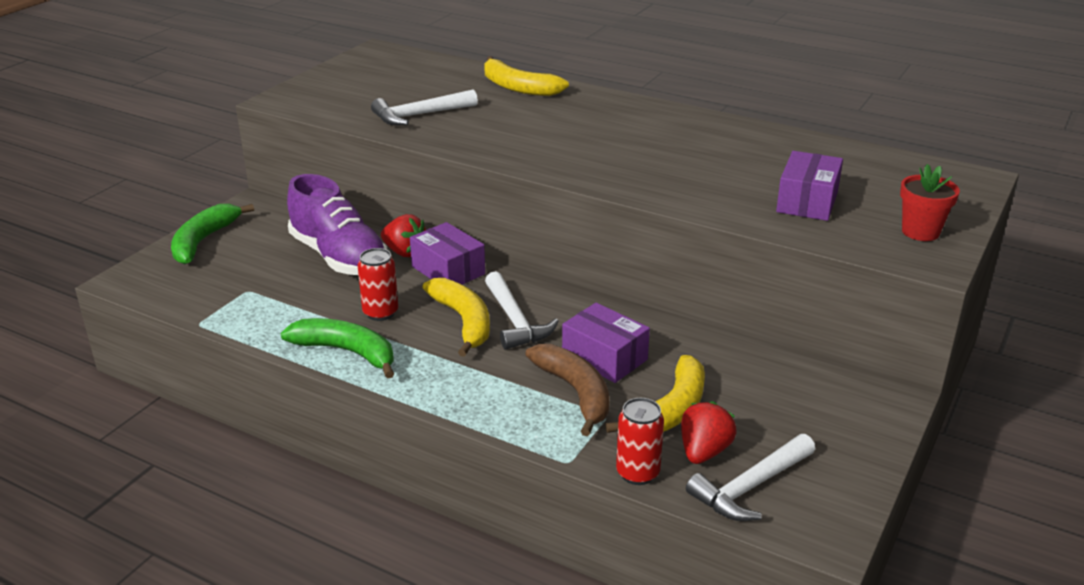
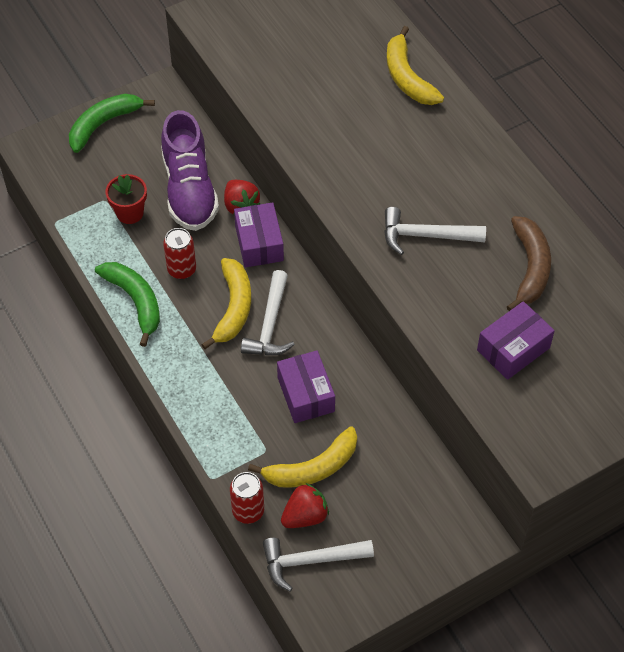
camera: 30 degrees right, 25 degrees up
white hammer [371,90,478,125] -> white hammer moved to [384,207,486,255]
brown banana [525,344,609,436] -> brown banana moved to [507,216,551,311]
red flower pot [900,164,960,241] -> red flower pot moved to [105,174,147,224]

